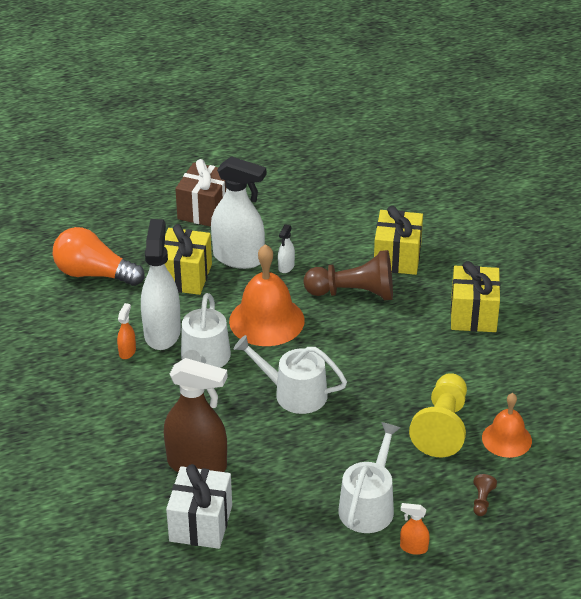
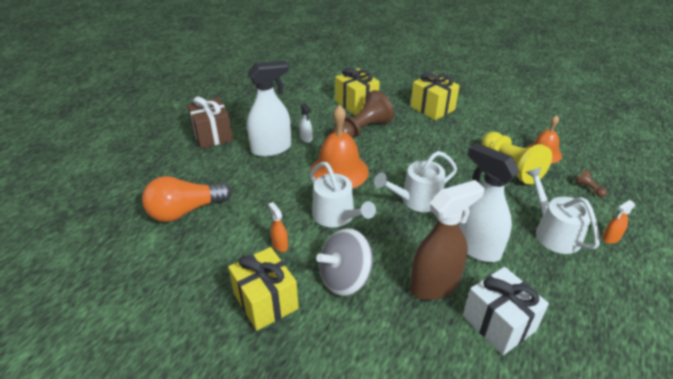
camera: 45 degrees left, 0 degrees up
white spray bottle [141,219,181,350] -> white spray bottle moved to [458,143,519,262]
yellow gift [164,224,212,295] -> yellow gift moved to [228,247,299,331]
none -> grey spinning top [316,228,373,296]

